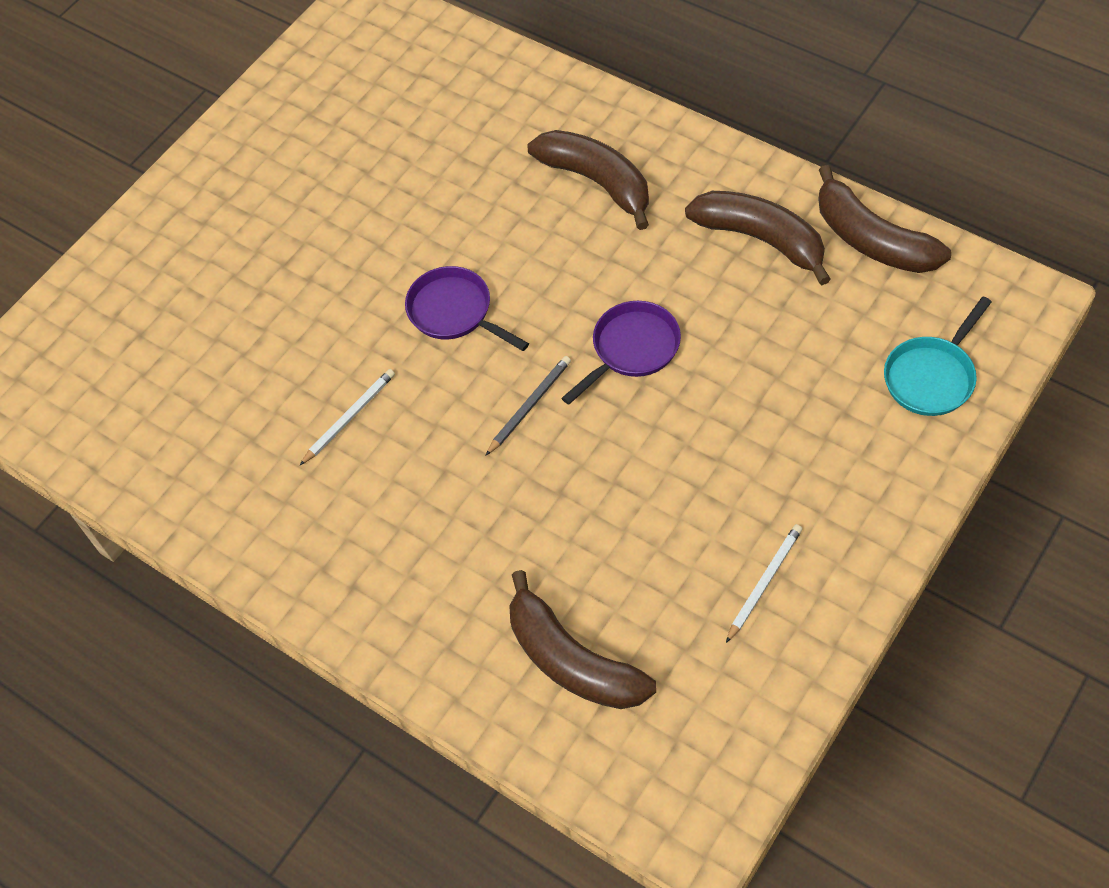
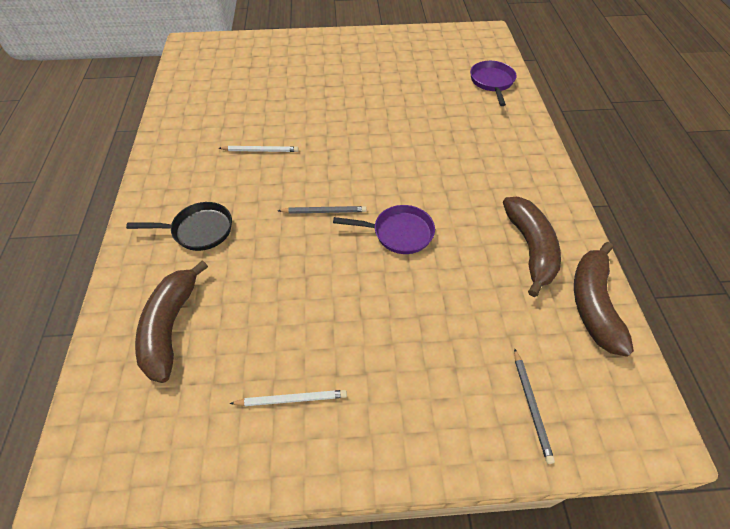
camera: 45 degrees right, 5 degrees down
purple pan [405,266,529,351] -> purple pan moved to [470,61,516,106]
brown banana [528,130,649,230] -> none
turquoise pan [884,297,992,416] -> grey pencil [514,348,555,464]
none -> black pan [126,202,232,251]

